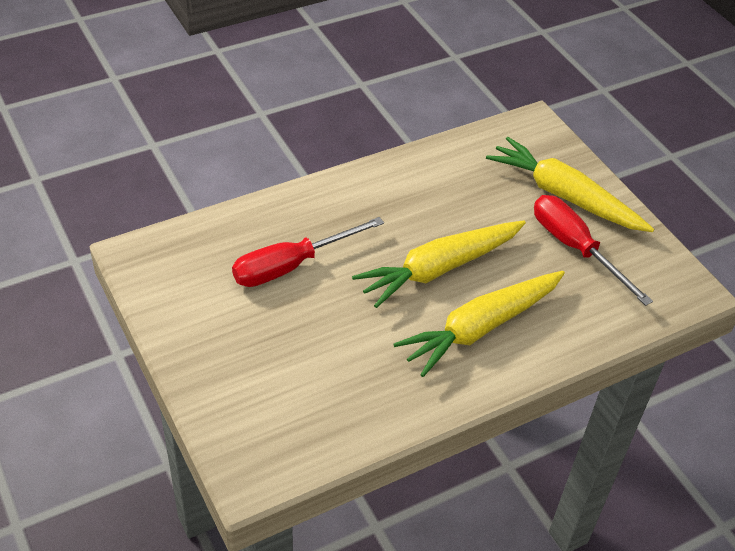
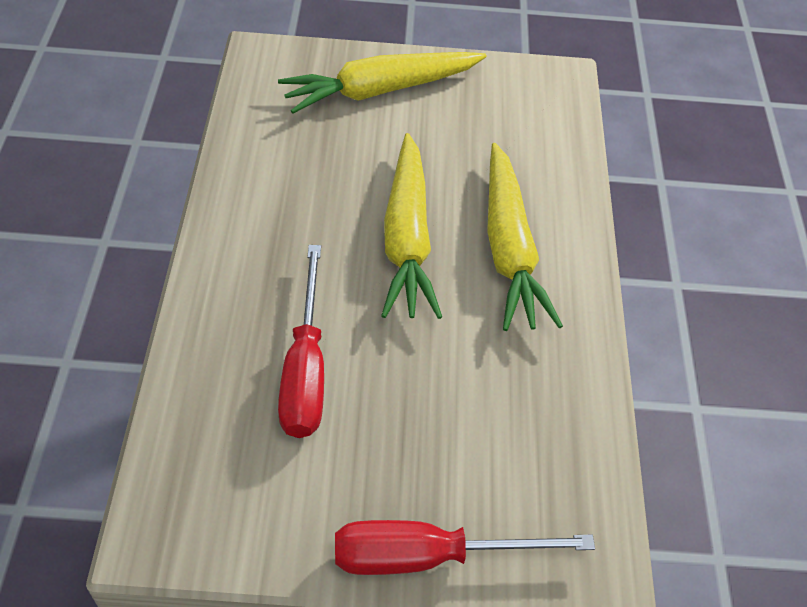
camera: 60 degrees left, 5 degrees up
red screwdriver [534,195,653,306] -> red screwdriver moved to [335,520,595,575]

